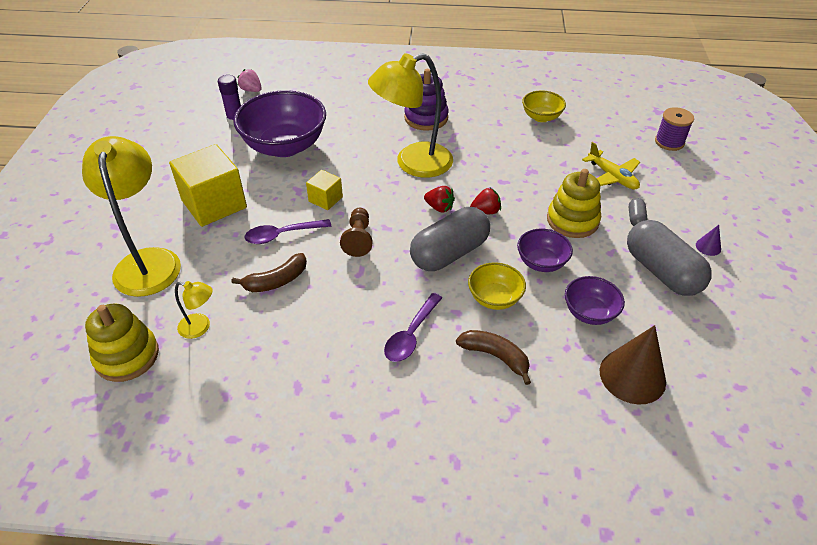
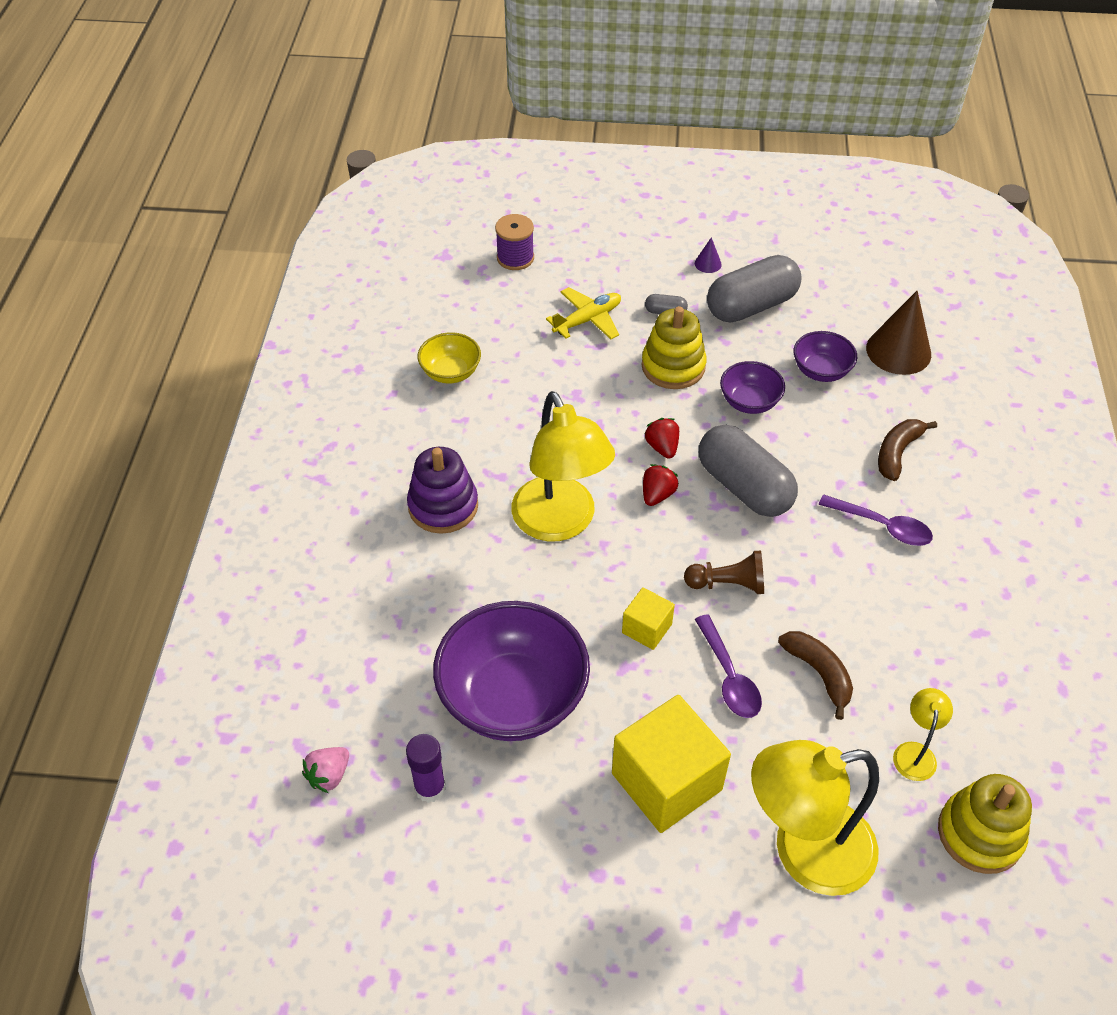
camera: 90 degrees left, 5 degrees up
yellow bowl [468,262,526,310] -> none

